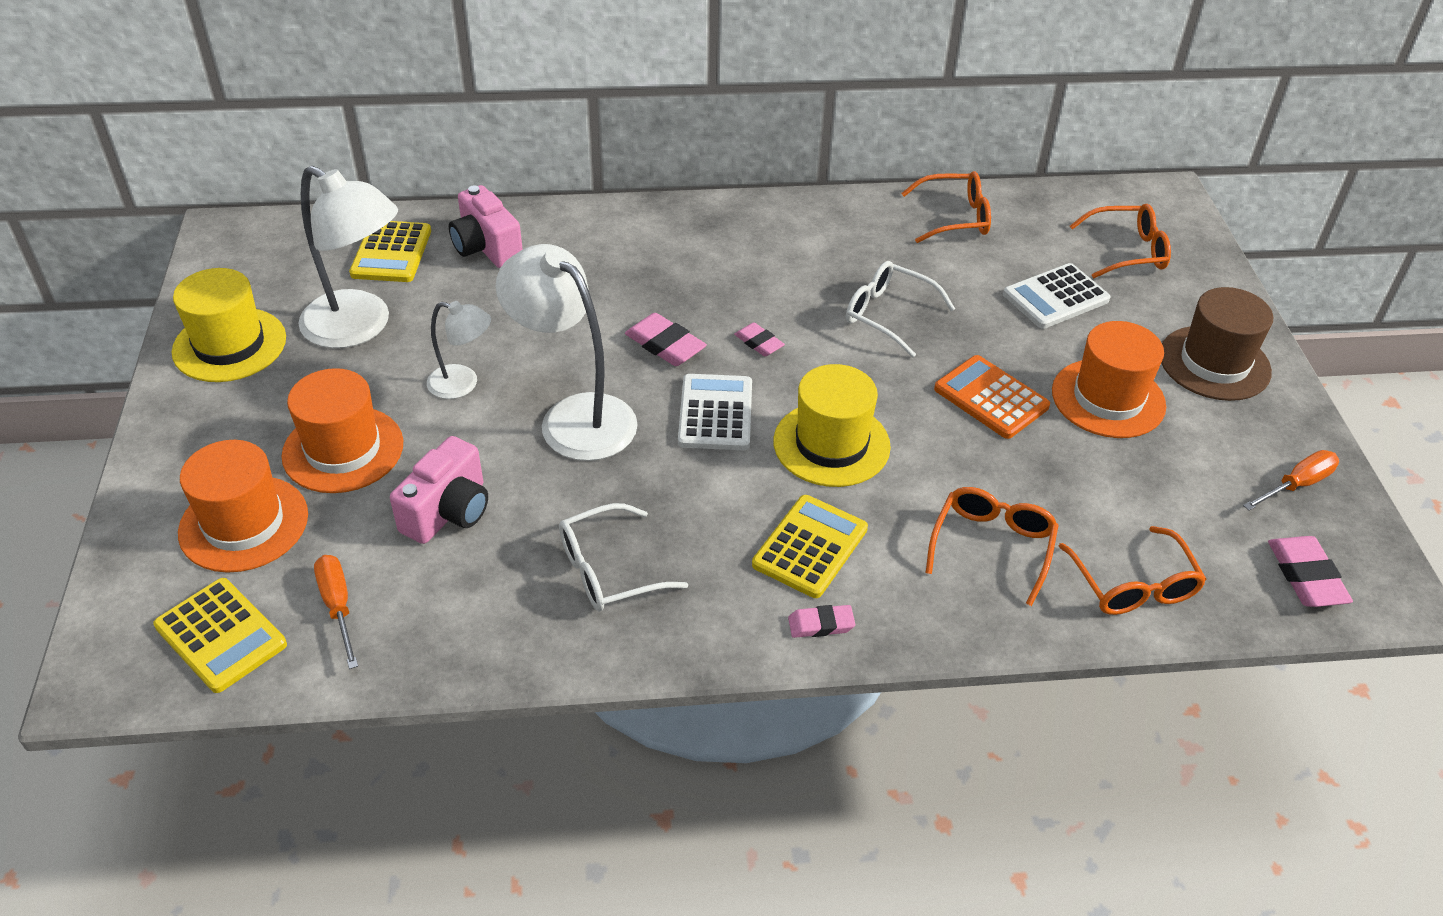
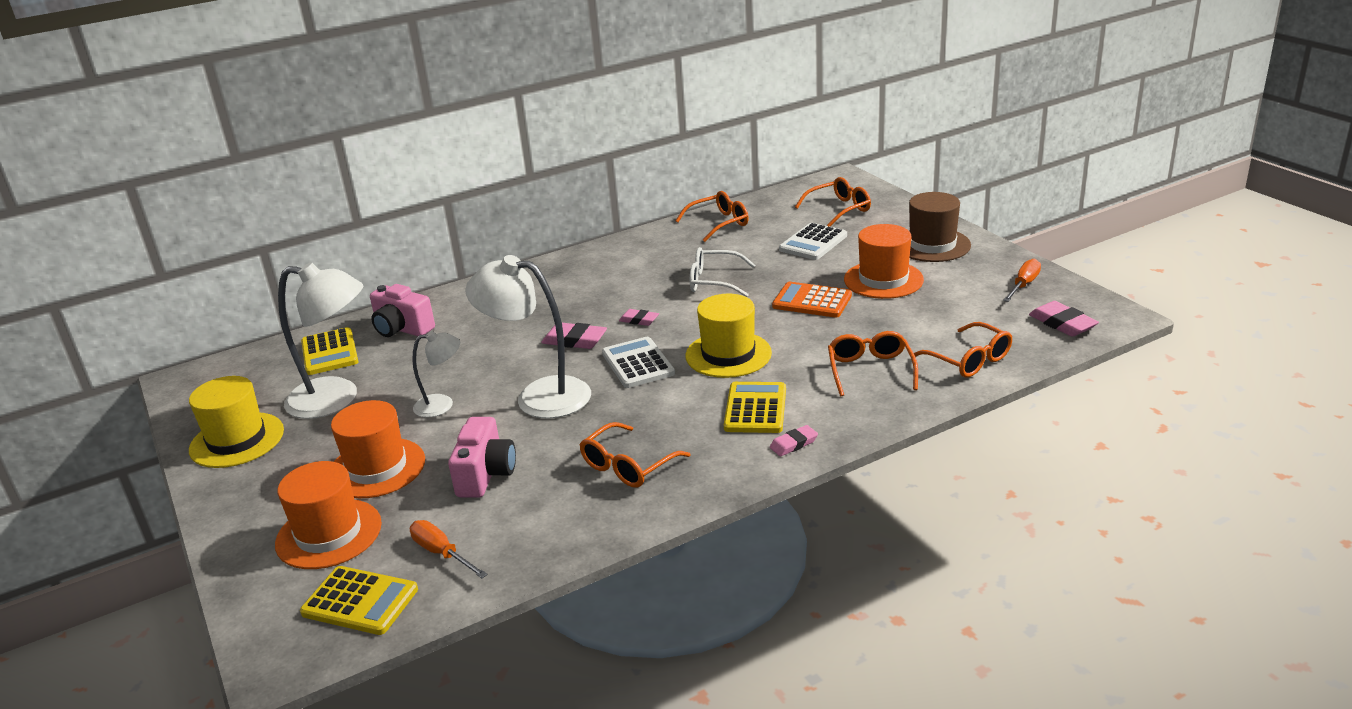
camera: 20 degrees left, 15 degrees down
white glasses [559,503,688,611] -> orange glasses [579,422,691,488]

